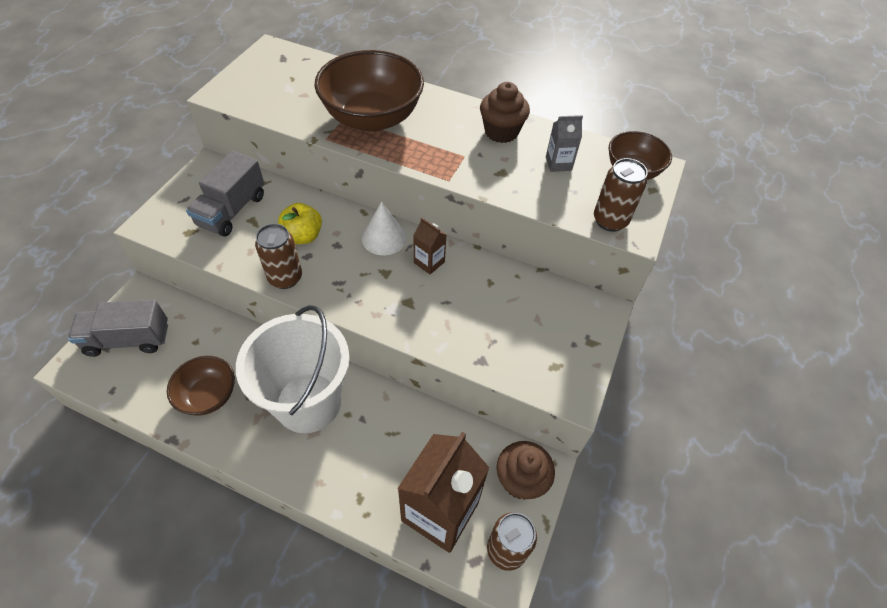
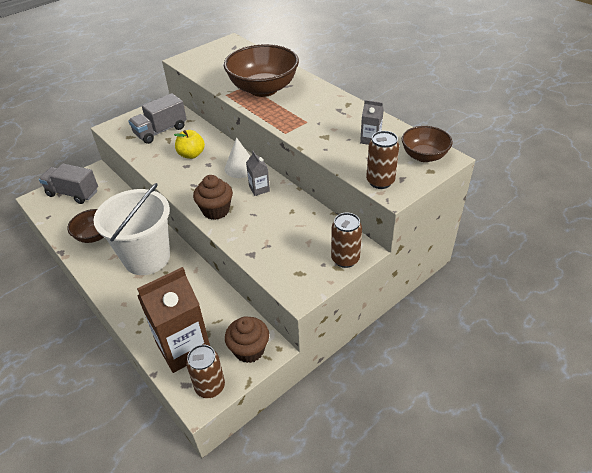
camera: 30 degrees right, 10 degrees down
brown can [255,223,302,289] -> brown can moved to [331,213,362,268]
brown carton [413,217,446,274] -> grey carton [246,151,270,196]
brown cupcake [480,82,530,143] -> brown cupcake moved to [193,175,233,220]

